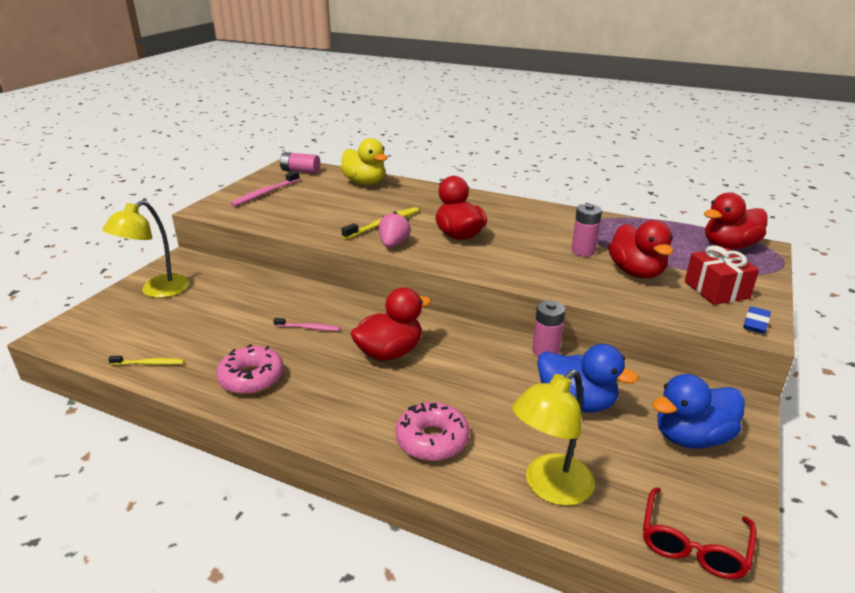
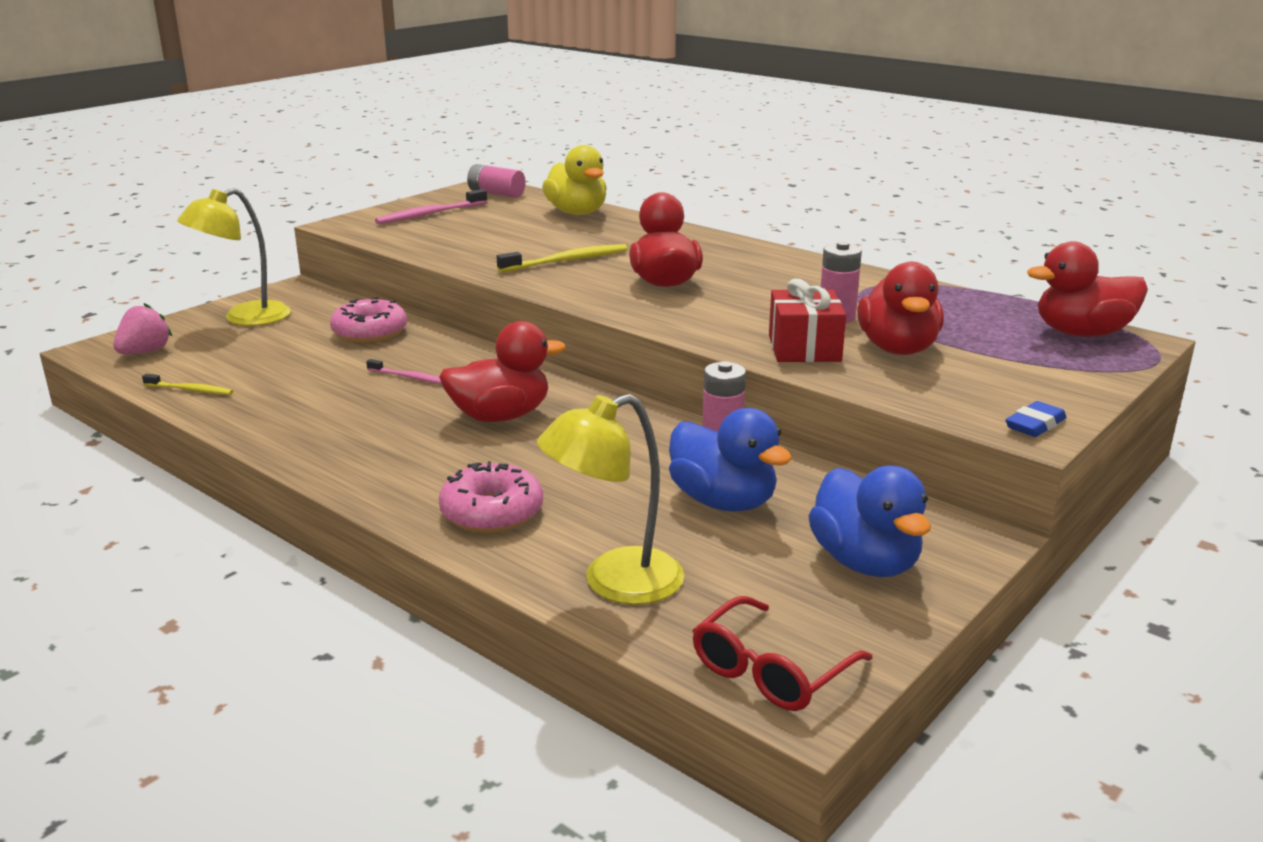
camera: 15 degrees right, 5 degrees down
pink donut [216,344,284,394] -> pink donut moved to [330,297,407,343]
pink strawberry [379,211,411,248] -> pink strawberry moved to [113,303,172,354]
blue duck [652,374,745,448] -> blue duck turned 105 degrees counterclockwise [808,465,931,577]
red gift [685,245,759,305] -> red gift moved to [769,279,846,362]

